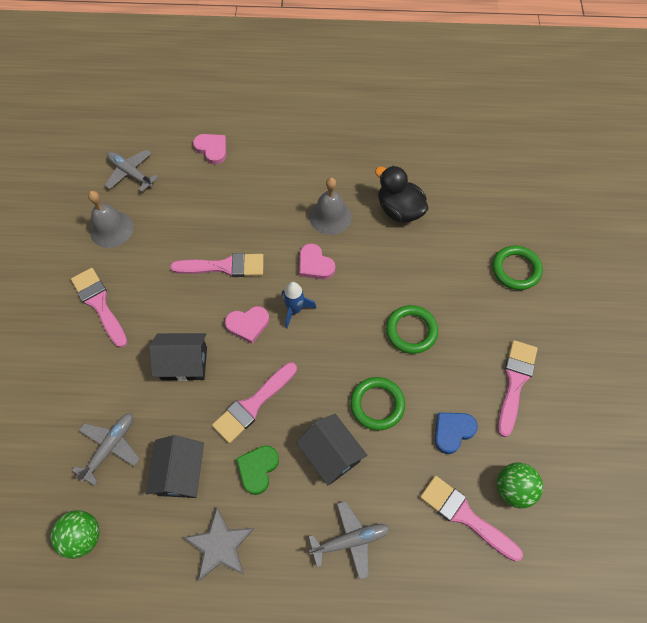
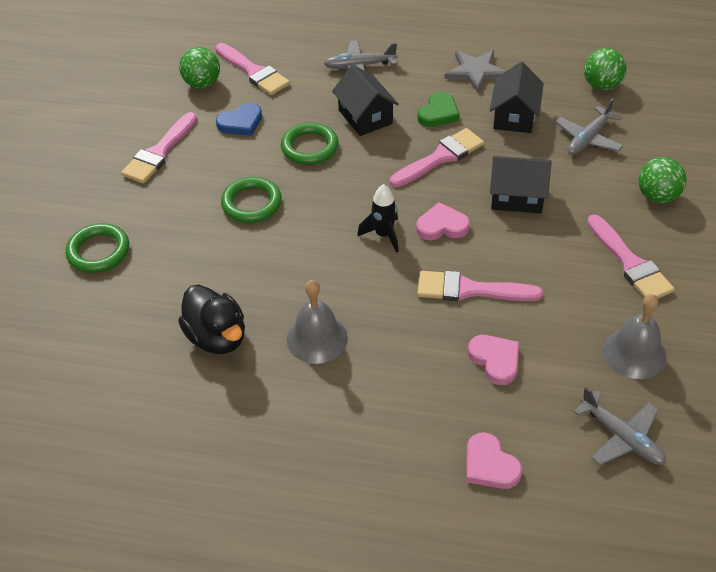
camera: 170 degrees left, 15 degrees down
blue rocket [282,282,317,328] -> black rocket [357,184,399,253]
pink heart [299,243,335,279] -> pink heart moved to [468,335,519,385]
none -> green ball [638,157,687,203]

